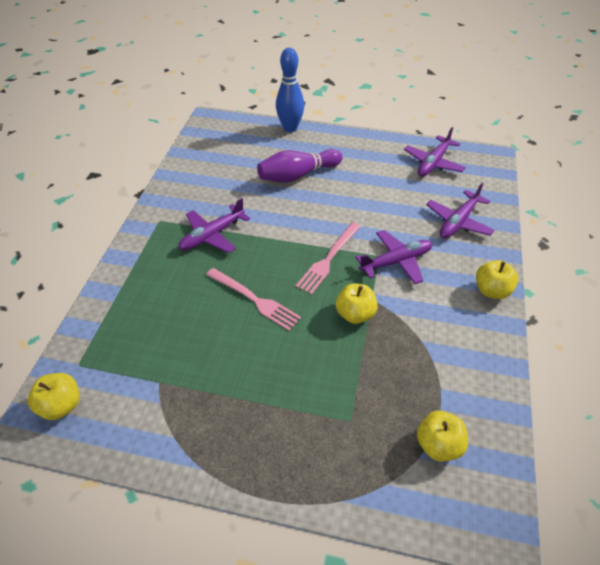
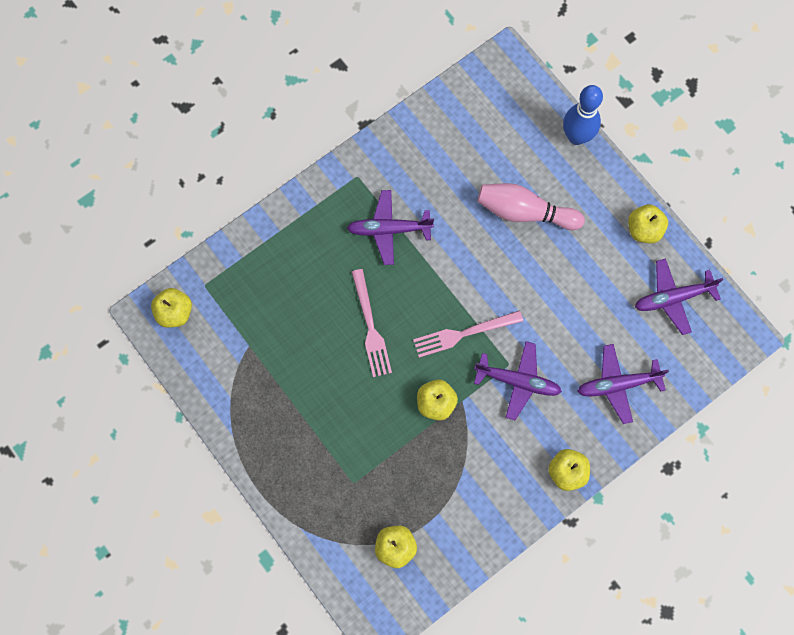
camera: 40 degrees right, 25 degrees up
purple bowling pin [257,149,342,183] -> pink bowling pin [477,183,585,230]
none -> yellow apple [628,205,668,243]

